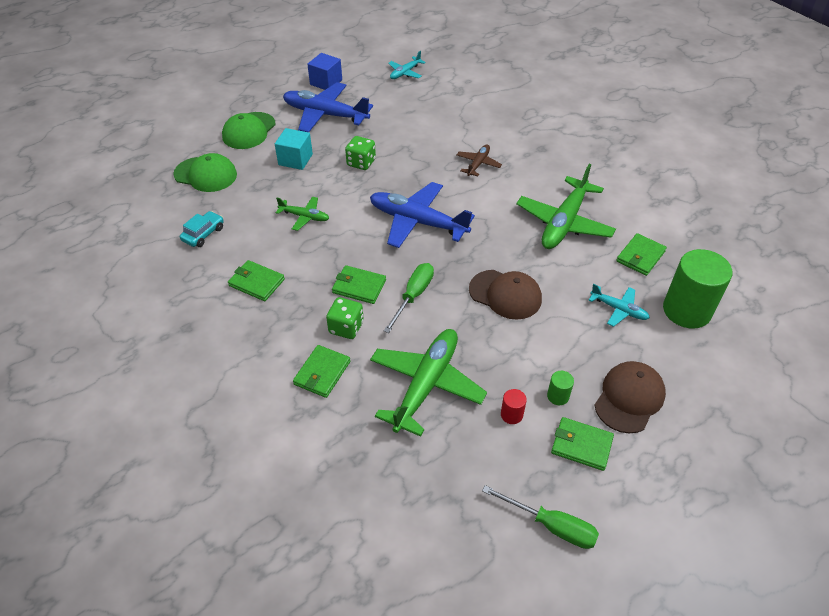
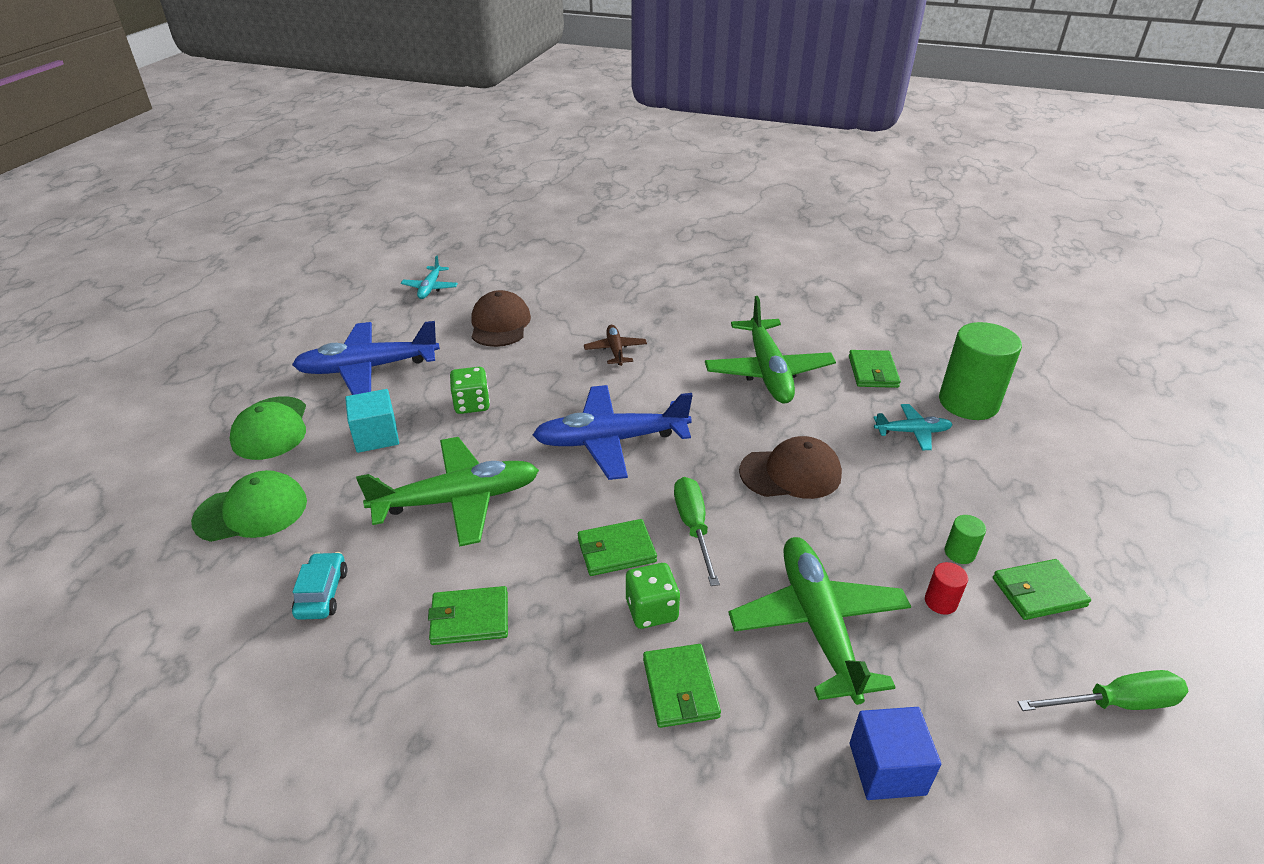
camera: 35 degrees left, 10 degrees down
green plane [276,197,329,231] -> green plane [356,437,539,547], size x1.98
blue cube [307,53,342,90] -> blue cube moved to [850,707,941,800]
brown cap [594,361,666,433] -> brown cap moved to [471,290,531,347]

